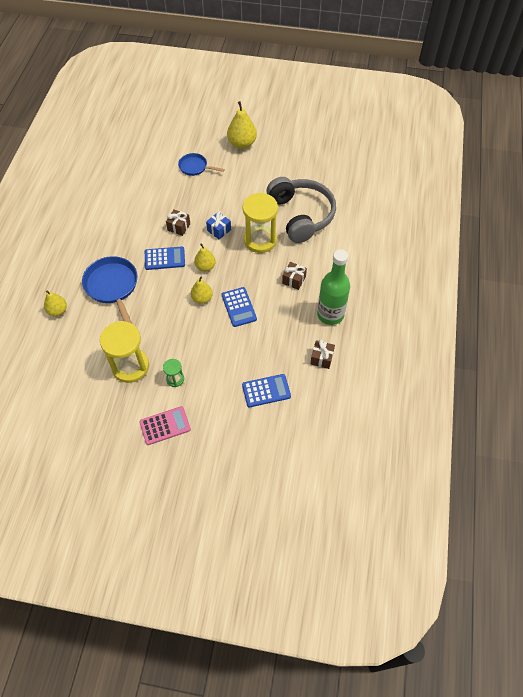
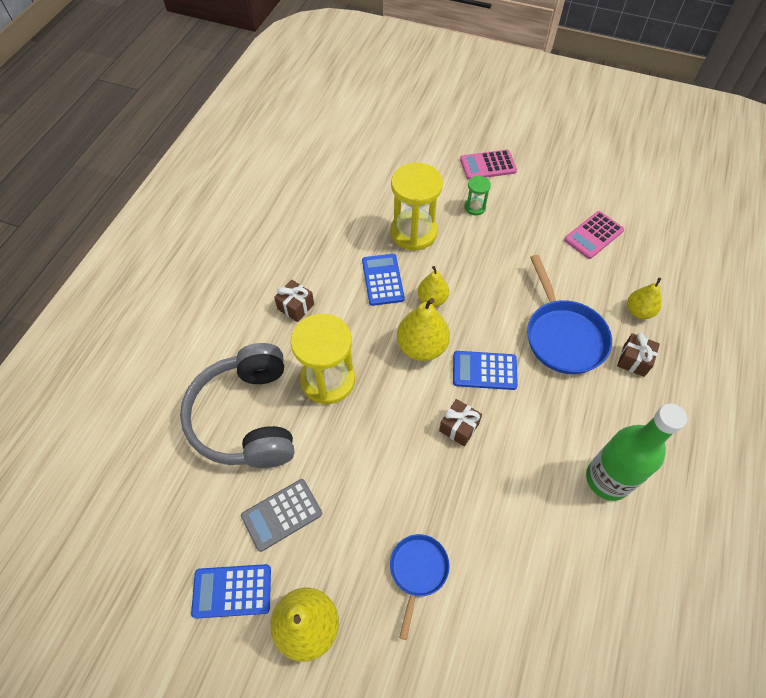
camera: 170 degrees left, 0 degrees up
yellow hourglass [100,321,149,383] -> yellow hourglass moved to [390,163,443,251]
blue pan [178,153,224,176] -> blue pan turned 105 degrees counterclockwise [390,534,450,640]
yellow pear [194,243,216,272] -> yellow pear [397,298,450,361], size x1.58
blue gift [206,211,231,240] -> none
blue calculator [242,374,291,407] -> blue calculator moved to [191,564,271,619]
brown gift [310,339,335,369] -> brown gift moved to [617,333,660,377]
green bottle [317,249,350,325] -> green bottle moved to [586,404,687,501]
none -> grey calculator [241,479,322,552]
none -> pink calculator [564,211,624,259]

